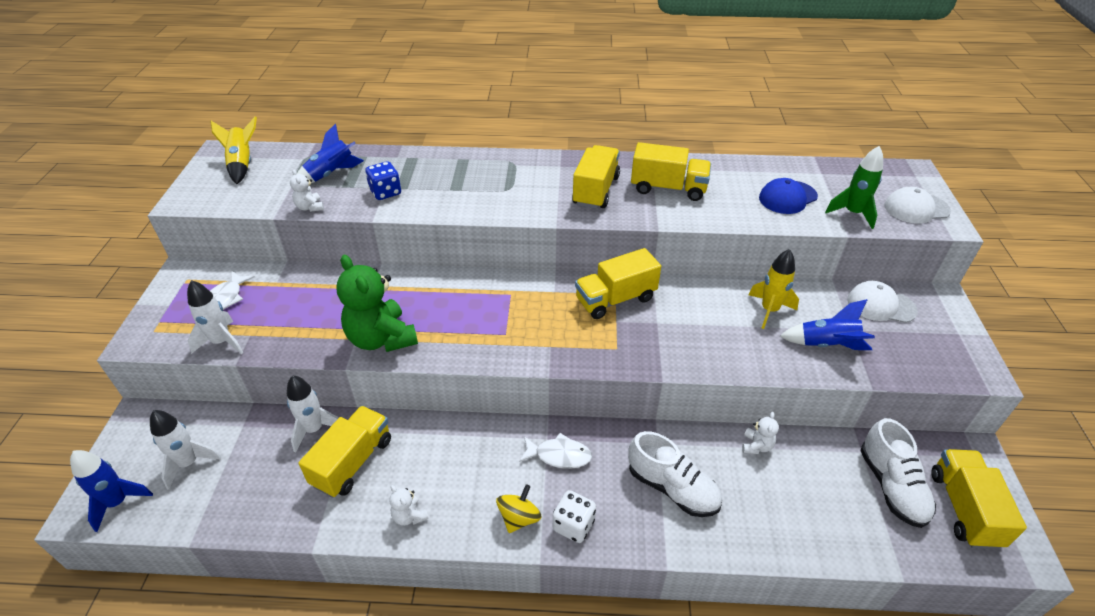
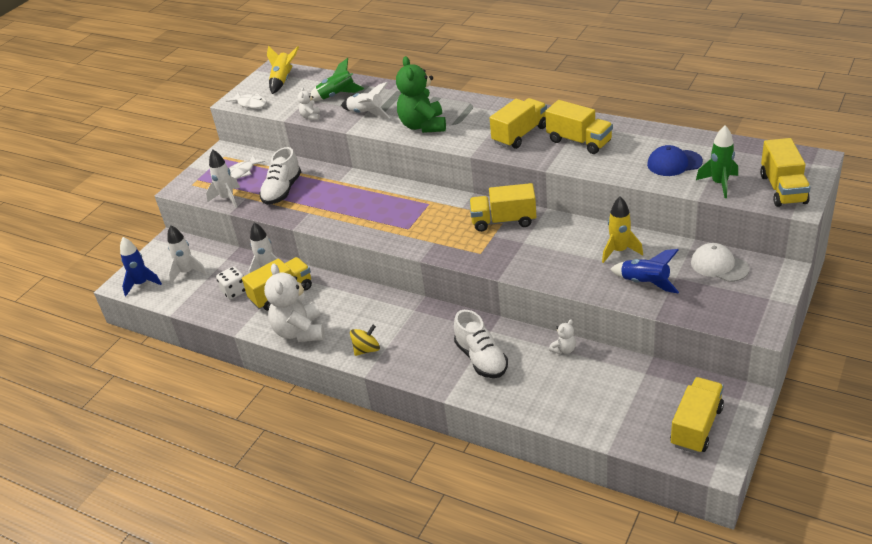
camera: 30 degrees right, 5 degrees down
blue rocket [297,124,364,183] -> green rocket [310,58,364,101]
green teddy bear [336,255,418,352] -> green teddy bear moved to [396,56,446,133]
blue dice [365,161,401,200] -> white rocket [341,82,390,119]
white teddy bear [389,485,429,526] -> white teddy bear [264,264,325,342], size x2.23
white fish [519,433,592,469] -> white fish moved to [226,93,267,109]
white dice [553,490,596,543] -> white dice moved to [216,267,246,299]
white shoe [861,418,936,528] -> white shoe moved to [259,147,301,205]
white cap [884,187,951,224] -> yellow truck [760,138,811,207]

